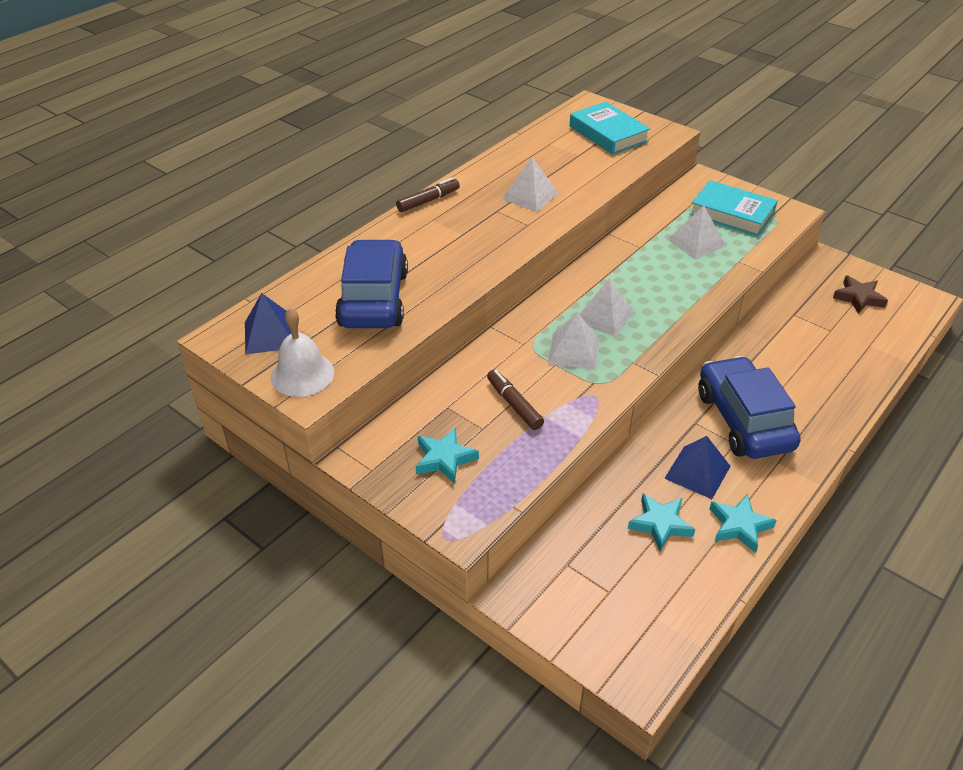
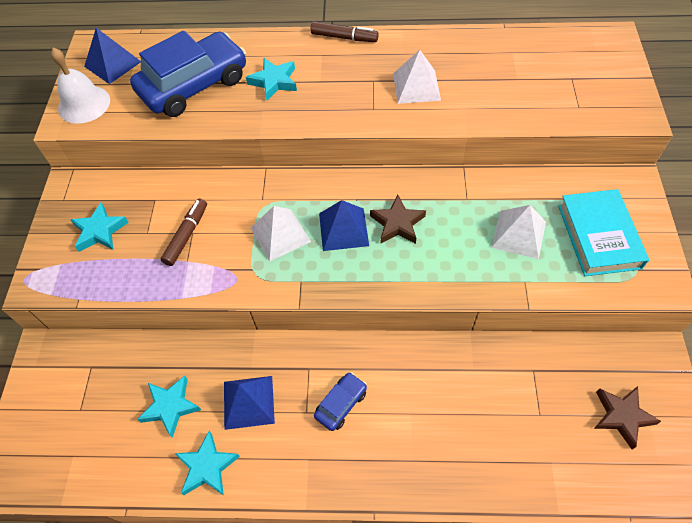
camera: 55 degrees right, 15 degrees up
turquoise book [570,102,650,155] -> none
white pyramid [580,278,635,337] -> blue pyramid [319,200,369,251]
blue car [698,356,801,459] -> blue car [314,372,367,431], size x0.45
none -> turquoise star [246,58,297,100]
none -> brown star [370,195,426,244]

